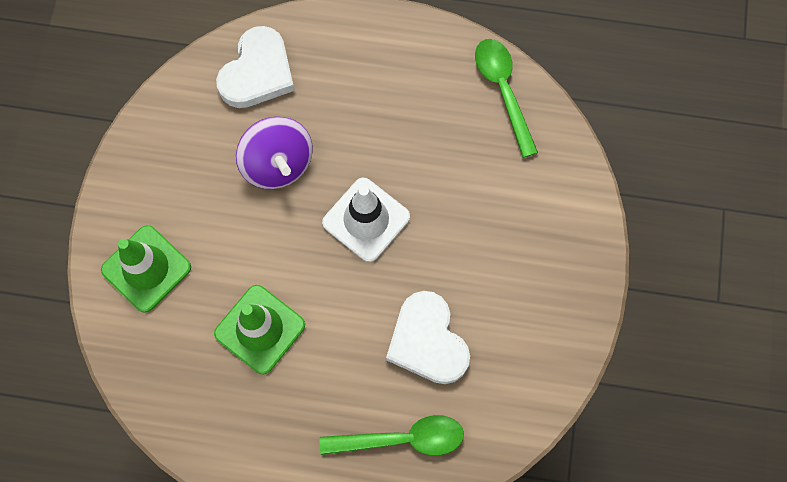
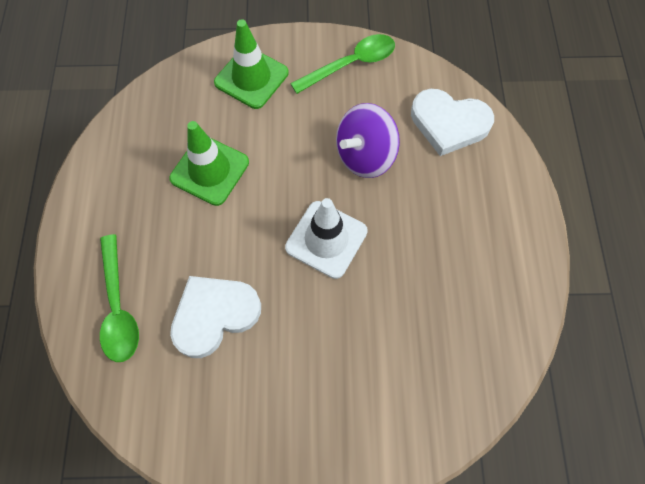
camera: 80 degrees right, 5 degrees down
green spoon [475,39,538,158] -> green spoon moved to [290,34,395,94]

